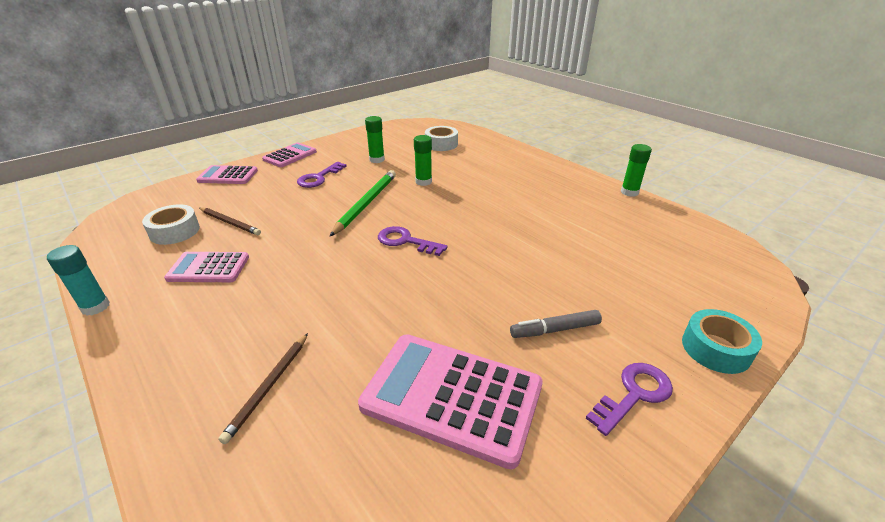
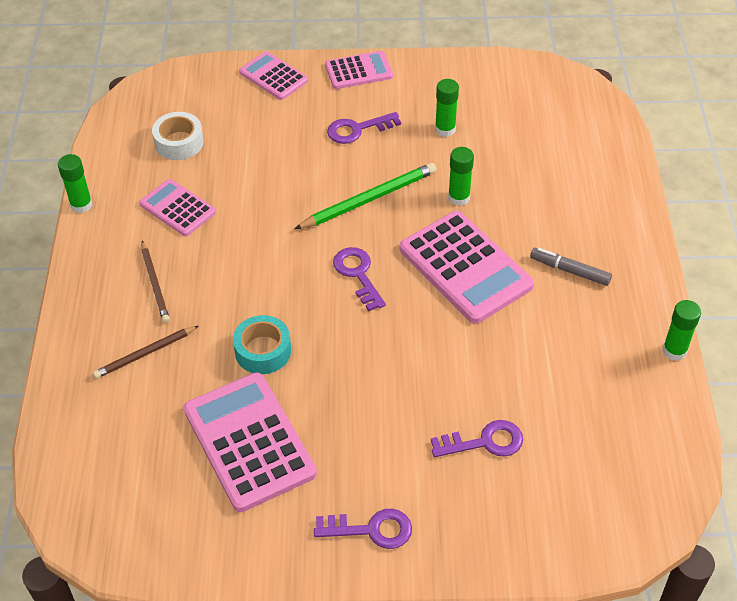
camera: 40 degrees right, 15 degrees up
turquoise glue stick [47,245,110,316] -> green glue stick [58,154,93,213]
brown pencil [200,207,261,235] -> brown pencil moved to [141,241,170,323]
white tape [425,126,458,151] -> none
grey marker [510,310,602,338] -> grey marker moved to [530,248,612,286]
turquoise tape [682,309,762,374] -> turquoise tape moved to [233,315,291,374]
none -> pink calculator [400,211,534,324]
none -> purple key [431,420,523,457]

